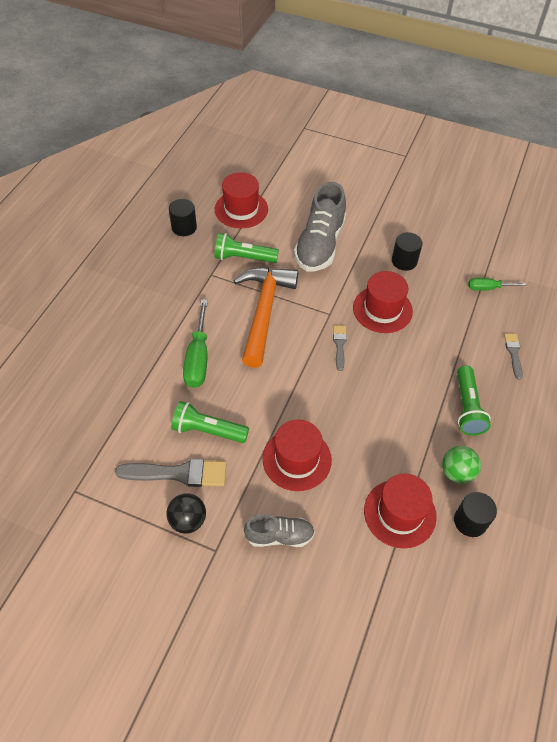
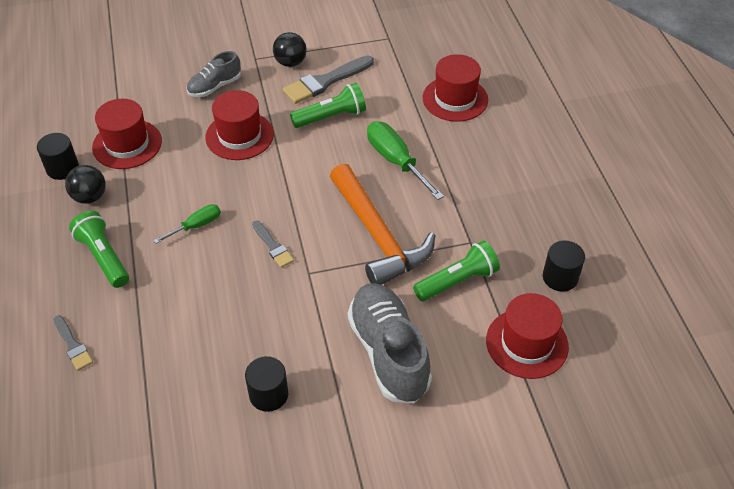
camera: 145 degrees right, 5 degrees down
red hat [353,271,413,333] -> red hat moved to [423,54,488,122]
green ball [442,446,481,484] -> black ball [65,165,106,204]
green screwdriver [468,278,526,291] -> green screwdriver moved to [154,204,221,244]

